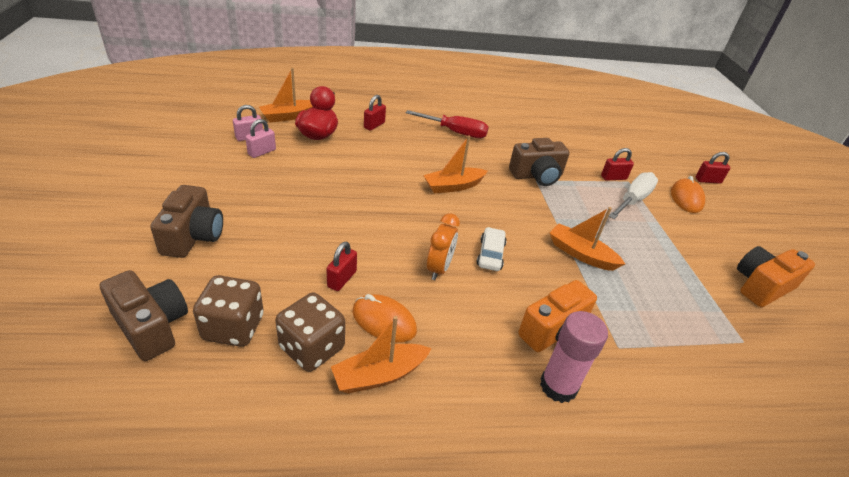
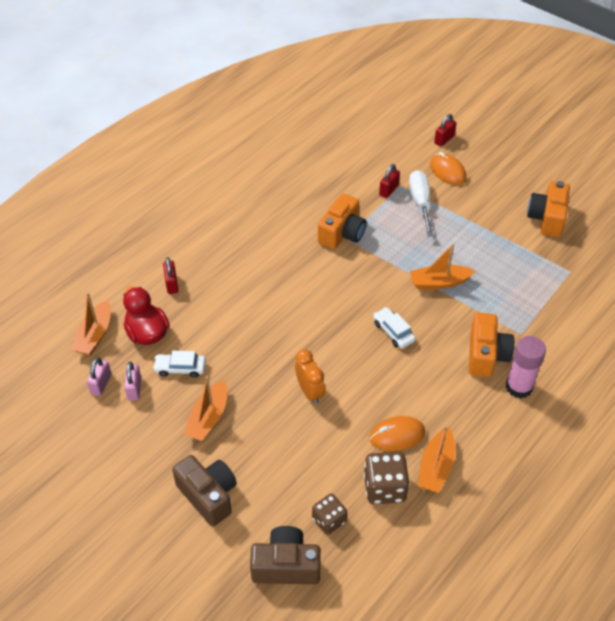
camera: 40 degrees left, 10 degrees up
brown dice [193,275,263,347] -> brown dice [312,494,347,535], size x0.66
red padlock [326,242,357,291] -> none
red screwdriver [406,110,489,138] -> none
orange boat [423,135,488,193] -> orange boat moved to [183,376,227,441]
orange clock [427,213,460,280] -> orange clock moved to [295,349,325,404]
brown camera [509,138,570,186] -> orange camera [318,194,367,250]
none -> white car [153,351,206,378]

